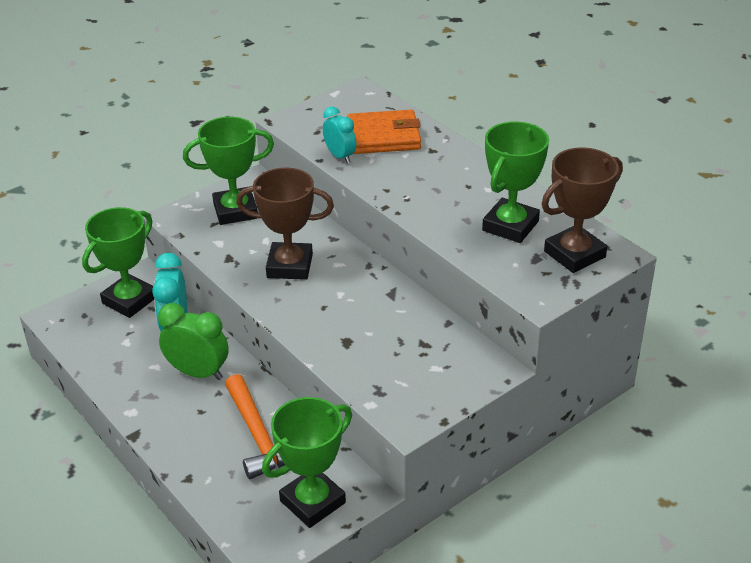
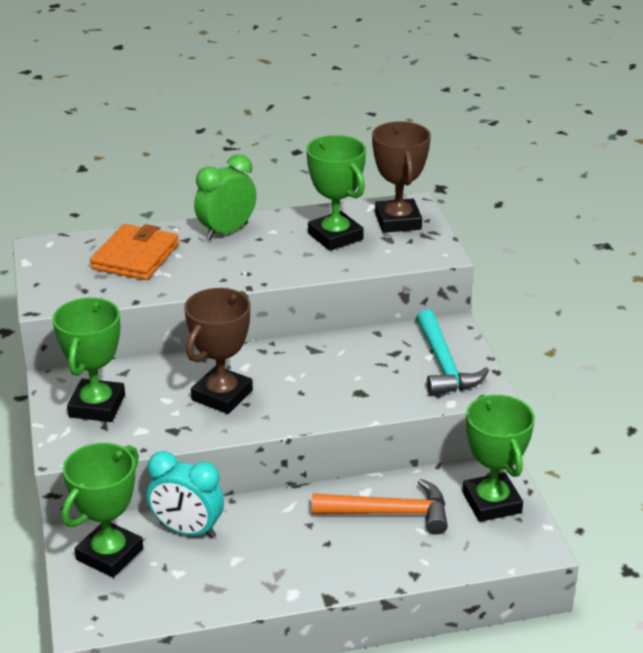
camera: 65 degrees left, 5 degrees down
green trophy [82,207,154,318] -> green trophy turned 60 degrees clockwise [62,443,143,578]
green clock [158,303,229,380] -> green clock moved to [194,154,256,240]
turquoise clock [323,106,356,164] -> none
none -> turquoise hammer [417,309,489,396]

